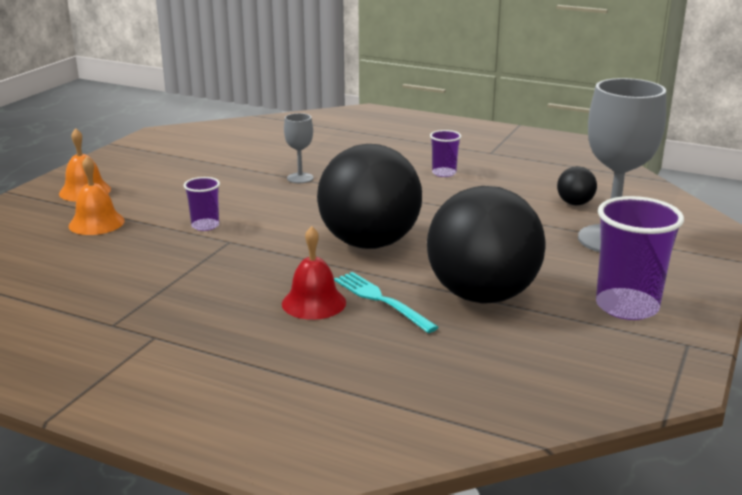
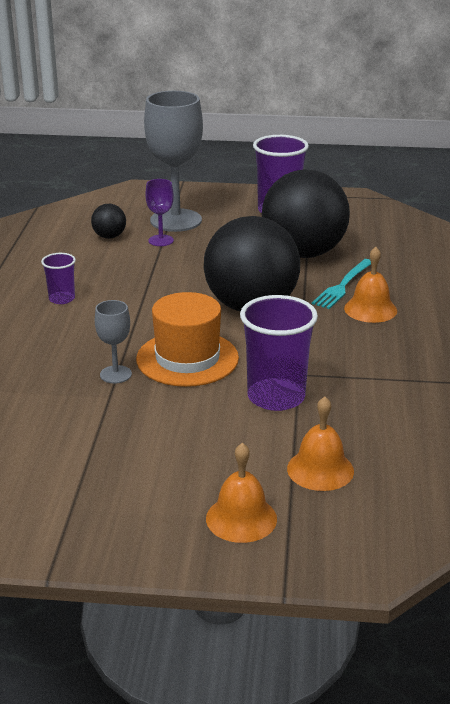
camera: 110 degrees left, 5 degrees up
purple cup [184,177,220,231] -> purple cup [240,295,318,411], size x1.90
red bell [282,226,346,320] -> orange bell [344,247,397,323]
none -> orange hat [136,292,239,387]
none -> purple goblet [145,179,174,246]

